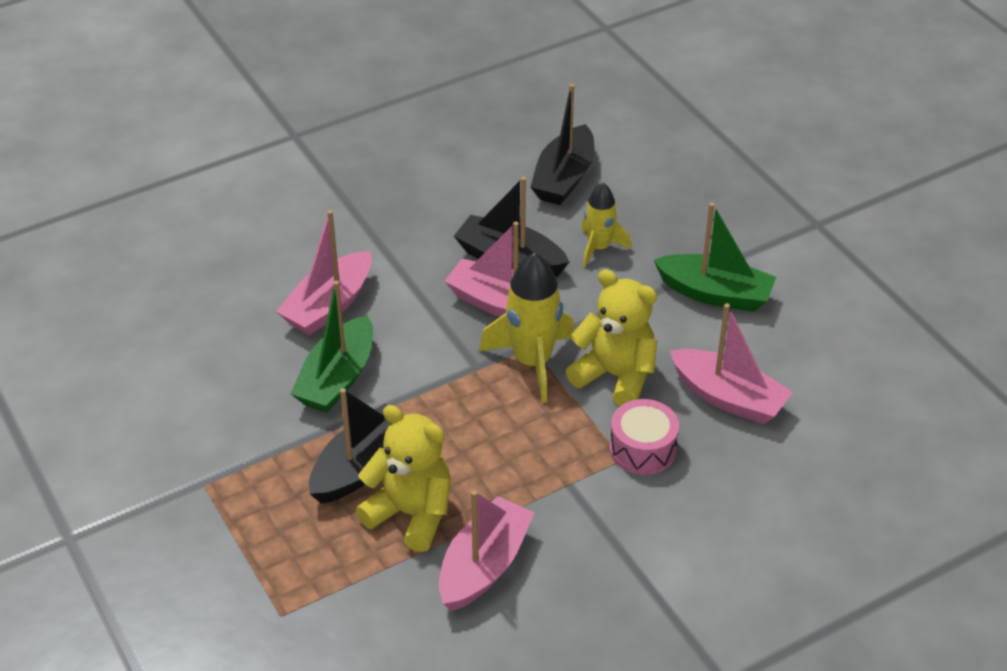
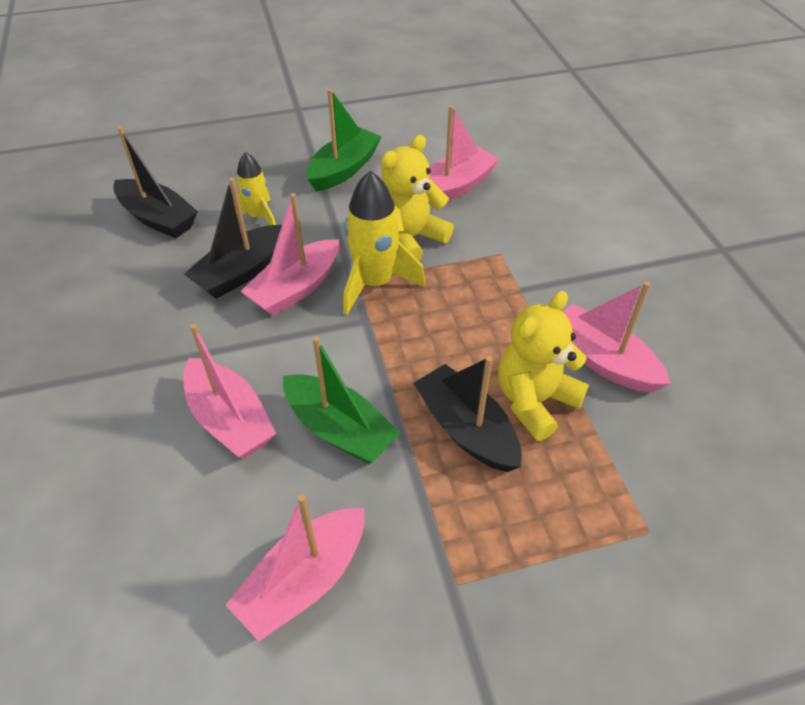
camera: 75 degrees left, 5 degrees up
pink drum [610,399,679,475] -> none
none -> pink boat [226,494,364,642]

